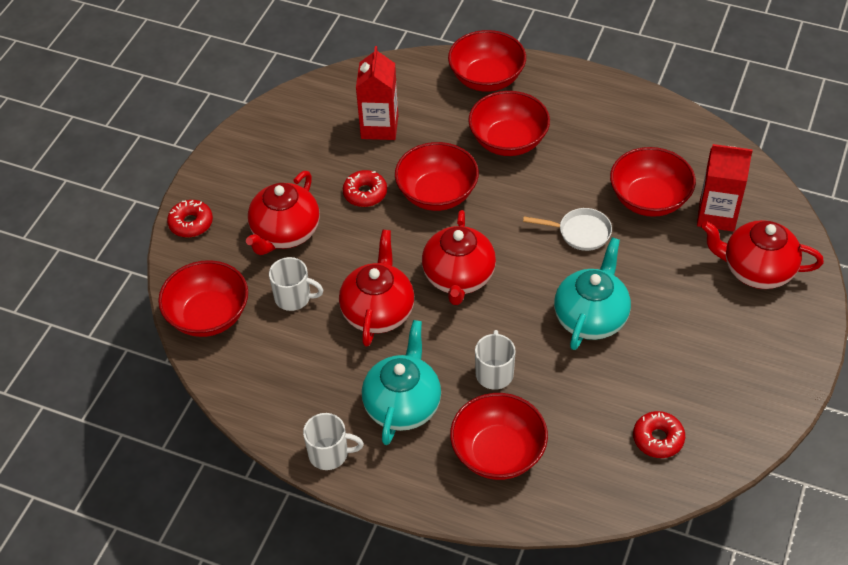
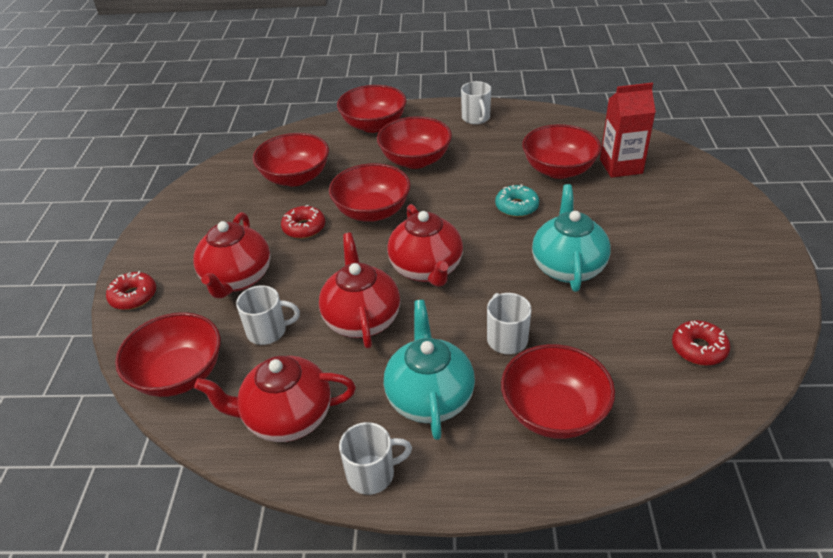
camera: 20 degrees left, 10 degrees down
red carton [356,46,398,140] -> red bowl [252,133,329,186]
white pan [523,208,612,251] -> turquoise donut [495,184,539,217]
red teapot [701,220,824,289] -> red teapot moved to [194,356,356,442]
none -> white mug [461,81,491,124]

